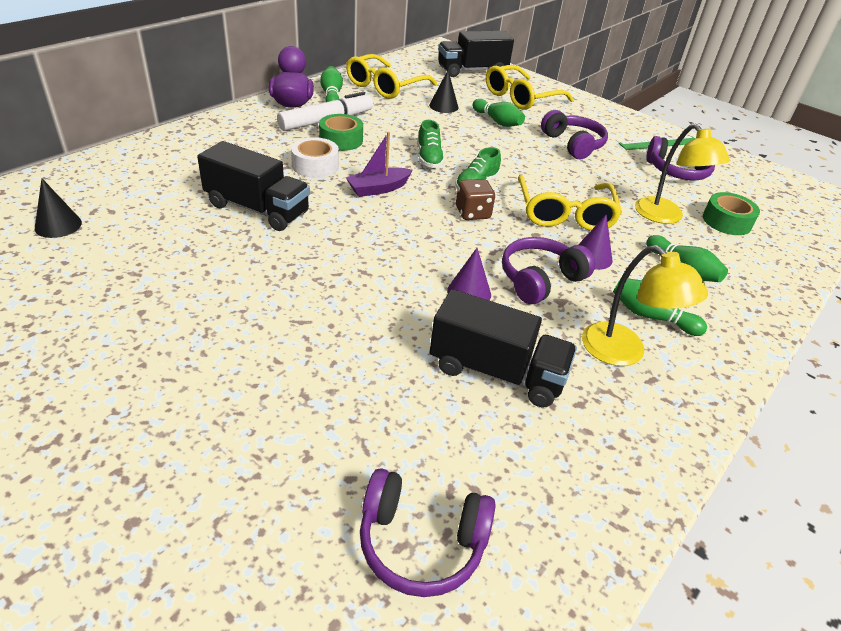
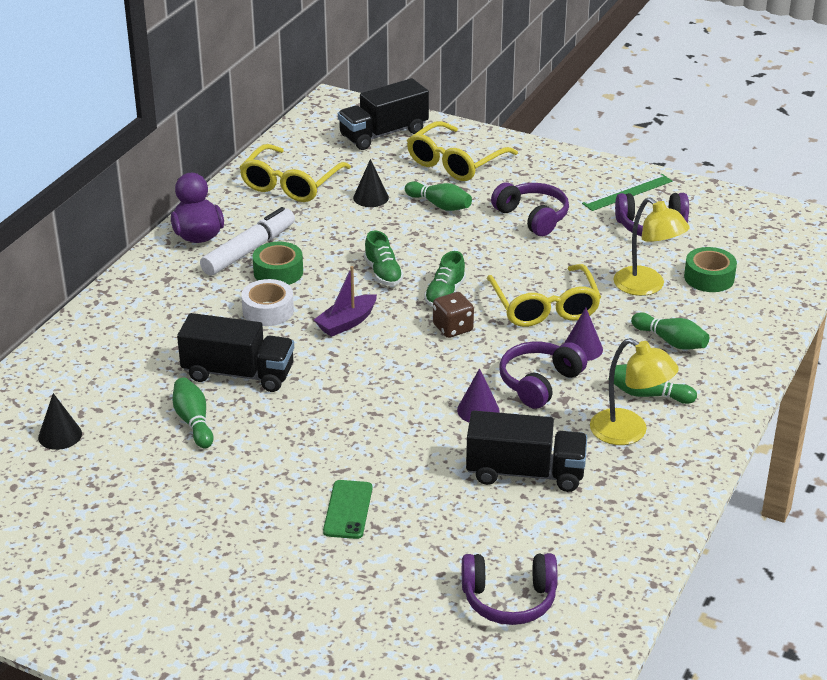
camera: 10 degrees left, 5 degrees down
green bowling pin [320,66,343,102] -> green bowling pin moved to [173,378,213,449]
none -> green phone [323,480,372,539]

